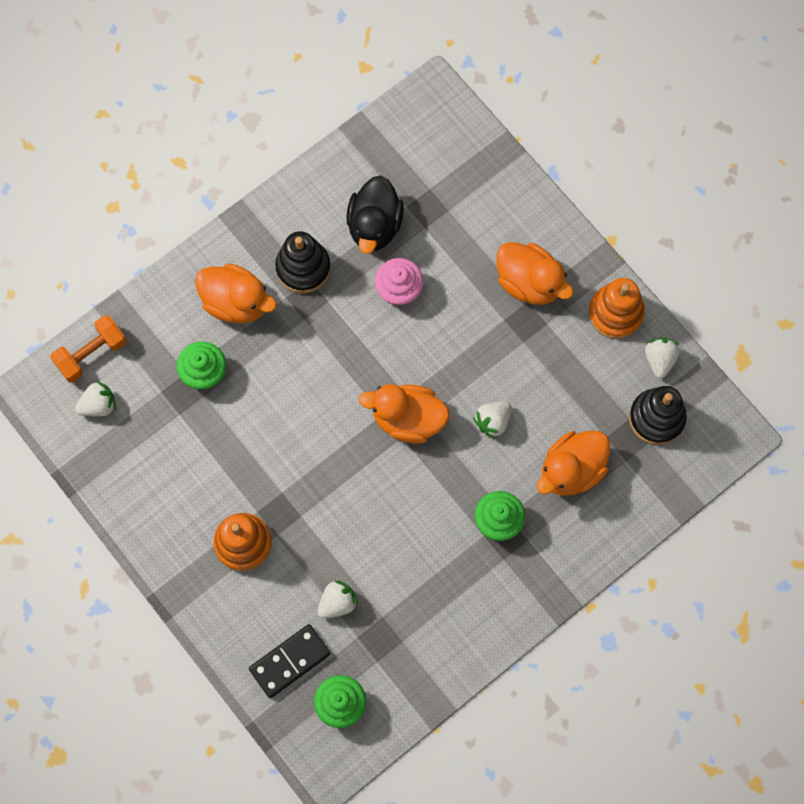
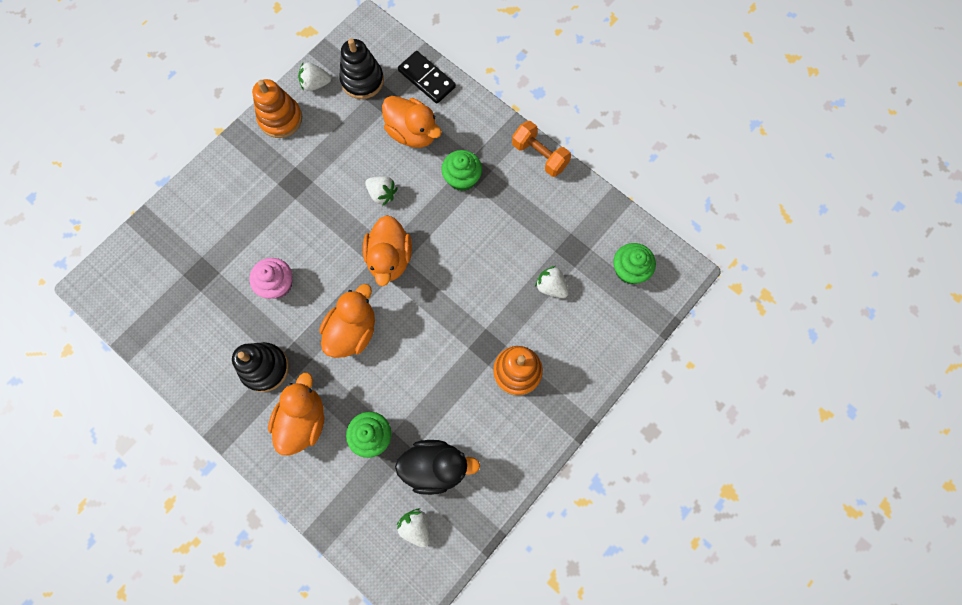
camera: 100 degrees left, 0 degrees up
orange dumbbell [50,315,127,383] -> orange dumbbell moved to [512,121,571,177]
black domino [249,624,331,698] -> black domino moved to [398,51,456,104]
black duck [346,175,404,254] -> black duck moved to [395,440,480,495]
orange duck [497,242,574,305] -> orange duck moved to [319,284,375,358]

